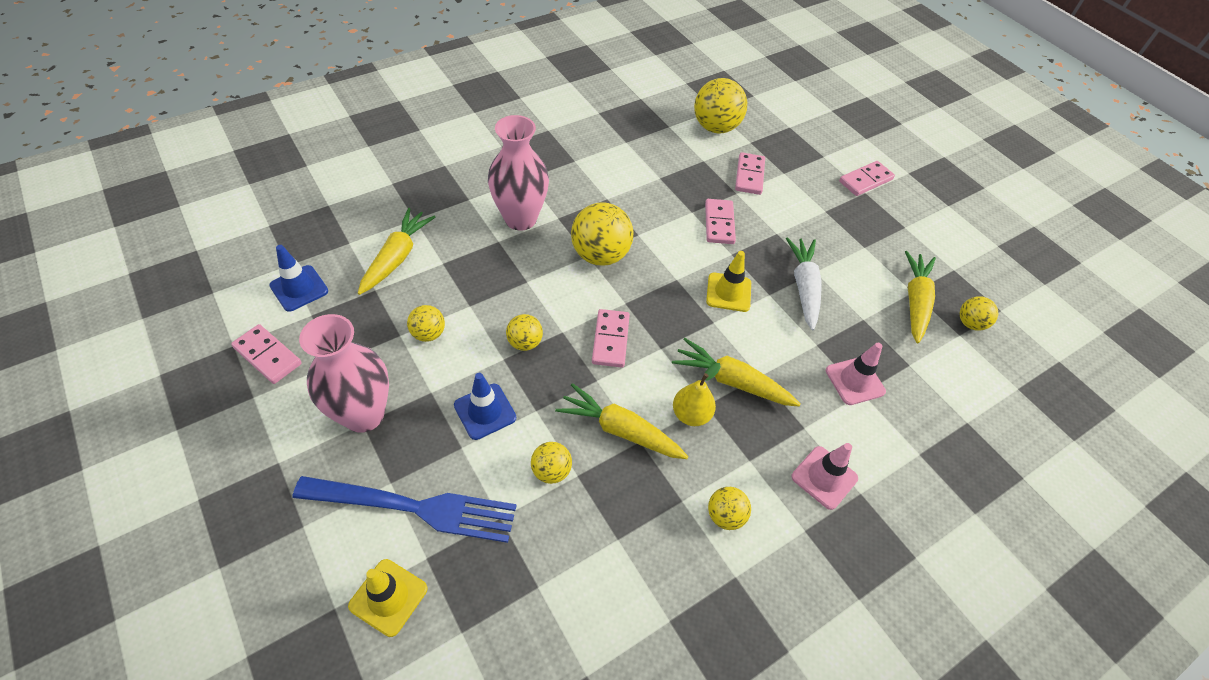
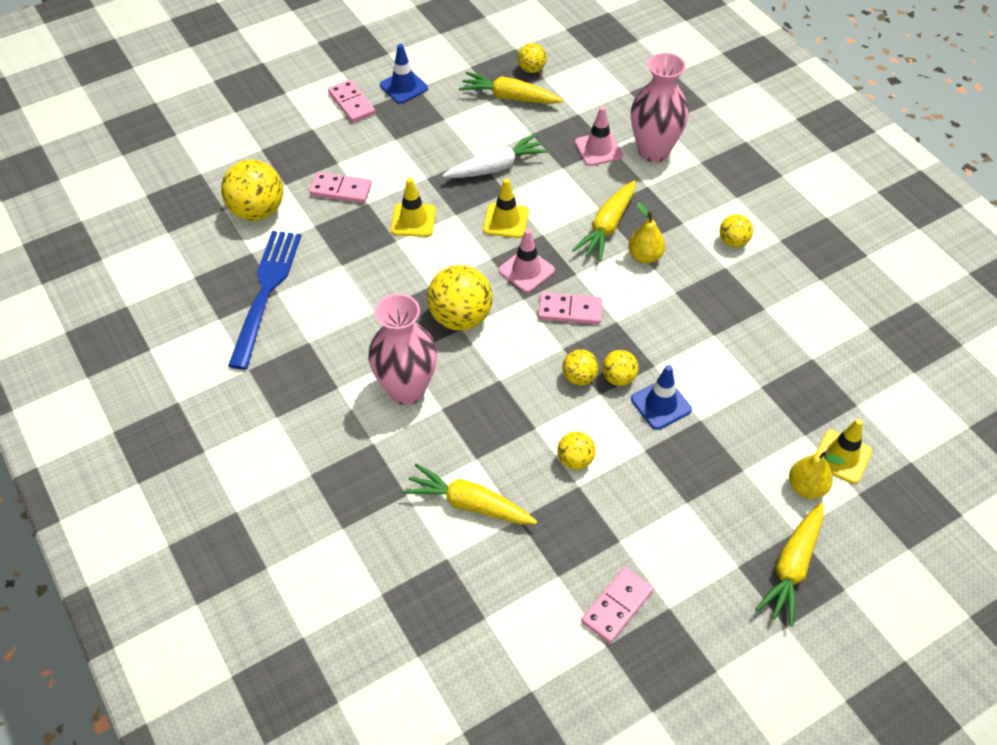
camera: 85 degrees left, 0 degrees up
blue traffic cone [269,245,328,312] -> blue traffic cone moved to [380,44,428,104]
blue fork [293,476,517,543] -> blue fork moved to [228,231,301,369]
pink vase [299,314,389,433] -> pink vase moved to [631,53,689,162]
yellow ball [531,442,572,484] -> yellow ball moved to [602,350,638,386]
yellow carrot [555,383,689,459] -> yellow carrot moved to [755,503,824,627]
pink domino [705,199,736,244] -> yellow traffic cone [391,178,436,237]
white carrot [786,237,822,330] -> white carrot turned 150 degrees clockwise [442,133,549,178]
pink traffic cone [792,443,858,510] -> pink traffic cone moved to [499,229,555,292]
none -> yellow pear [789,450,845,499]

